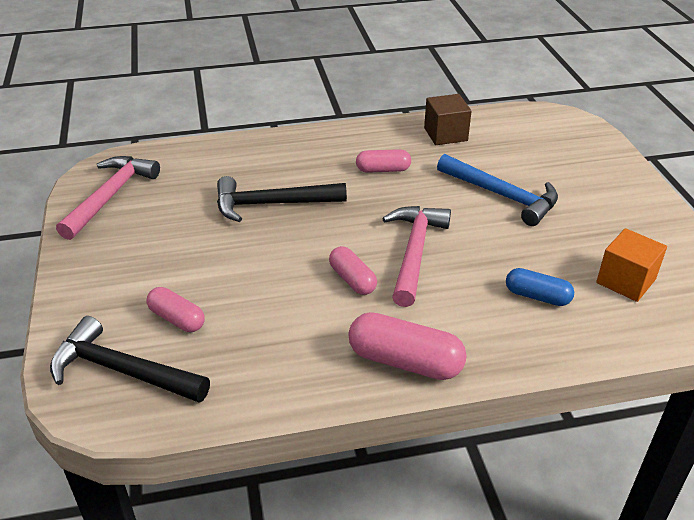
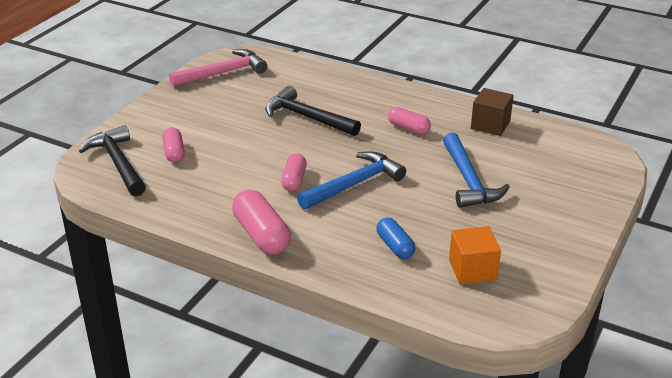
camera: 40 degrees right, 5 degrees down
pink hammer [382,206,451,307] -> blue hammer [297,151,406,210]

